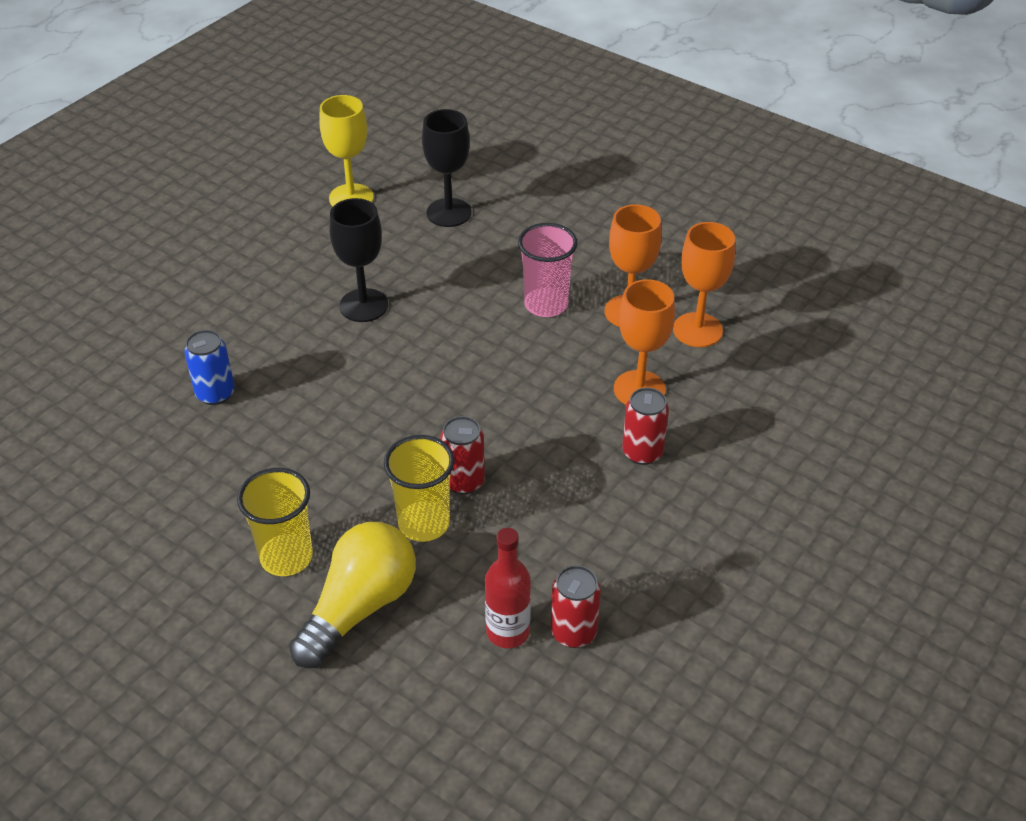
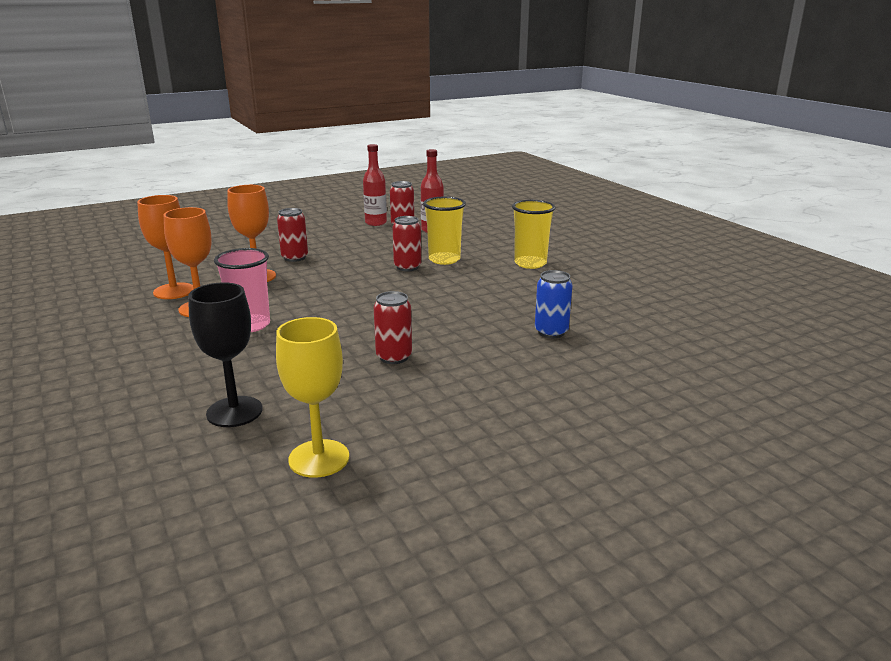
camera: 155 degrees left, 20 degrees down
yellow light bulb [289,522,416,668] -> none
black goblet [330,198,388,322] -> red can [374,291,412,364]
none -> red bottle [363,144,387,226]

